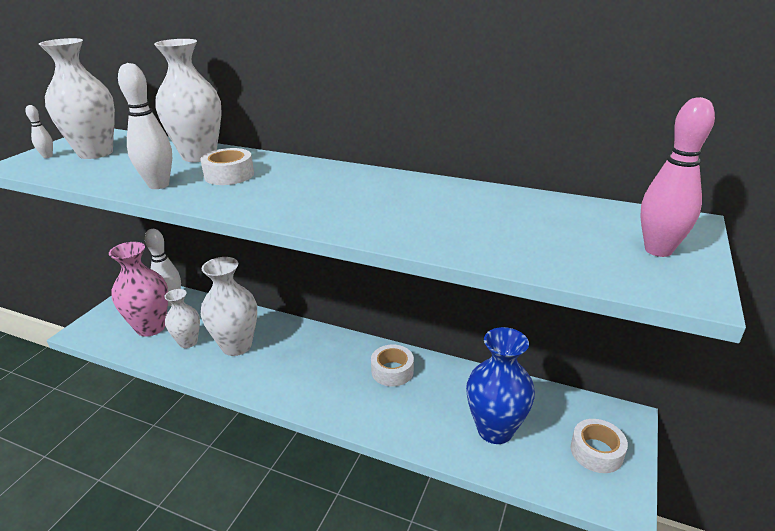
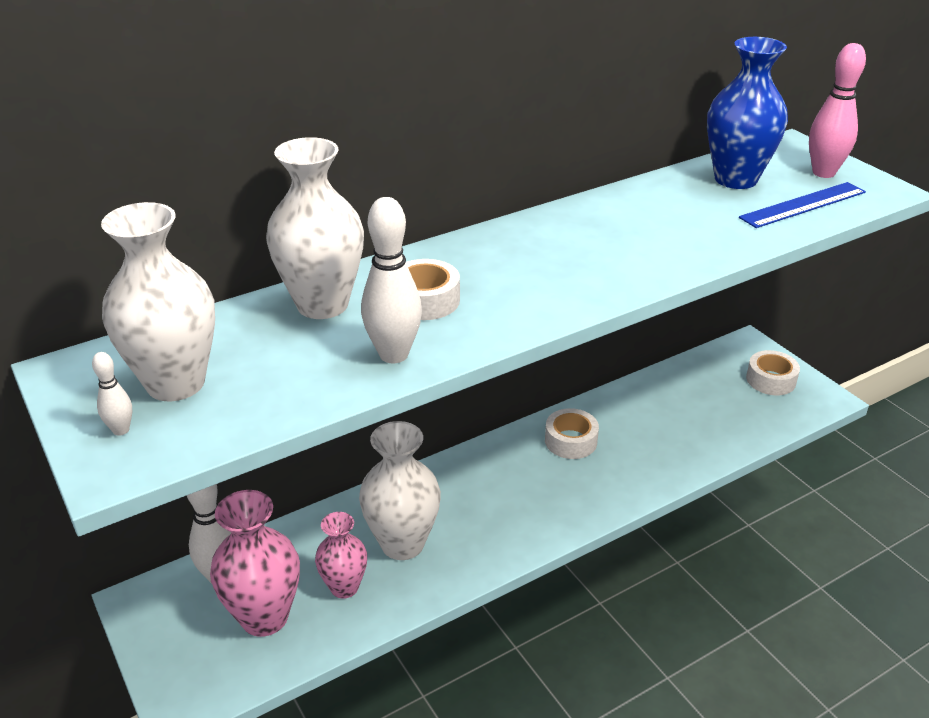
camera: 55 degrees left, 5 degrees up
white vase [164,289,200,348] -> pink vase [315,512,367,599]
blue vase [466,327,535,444] -> blue vase moved to [707,37,788,189]
none -> blue ruler [739,182,866,228]

